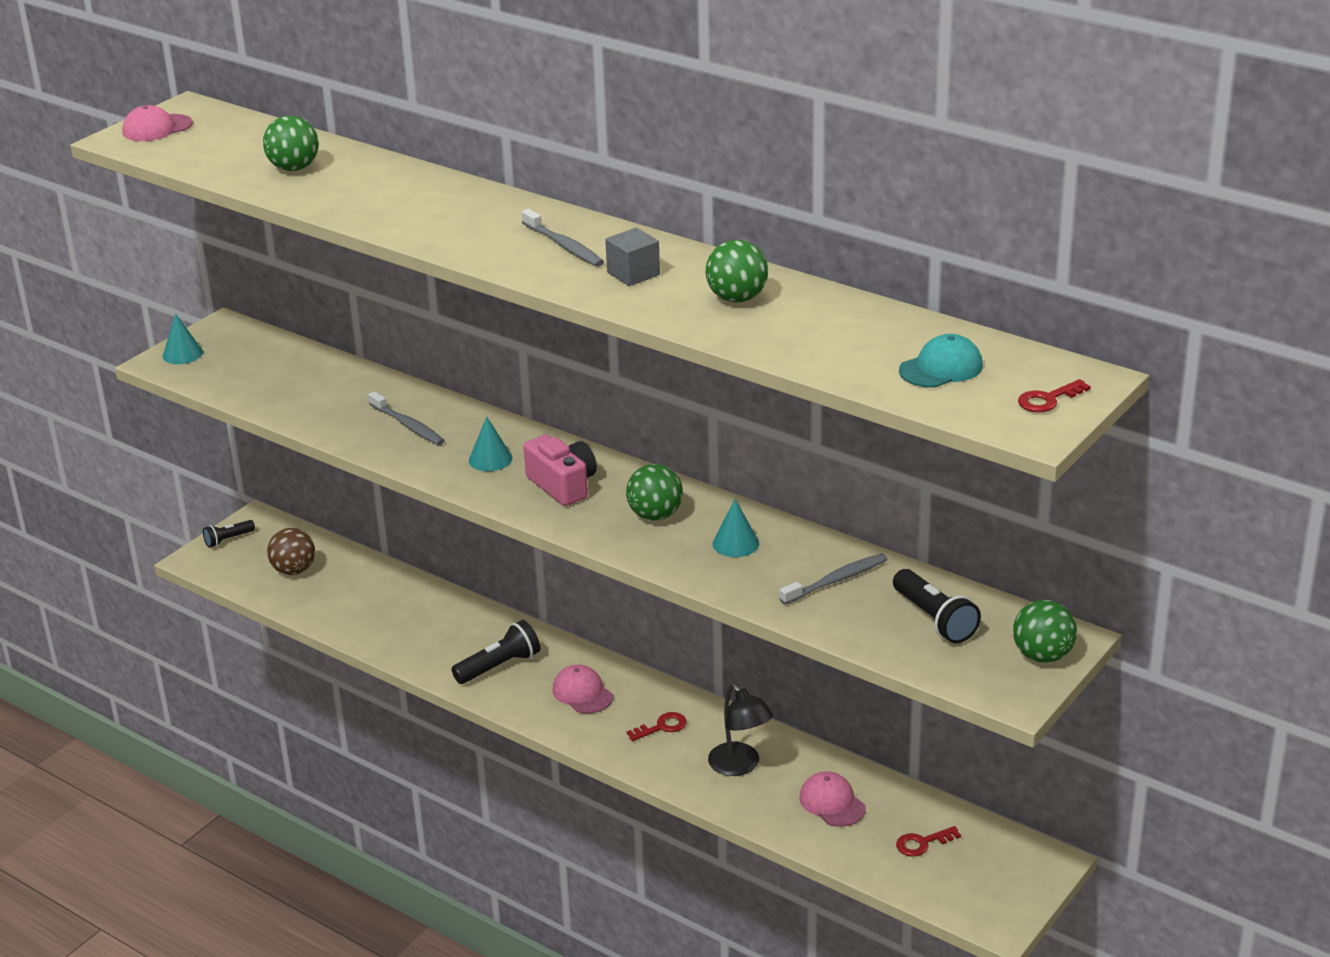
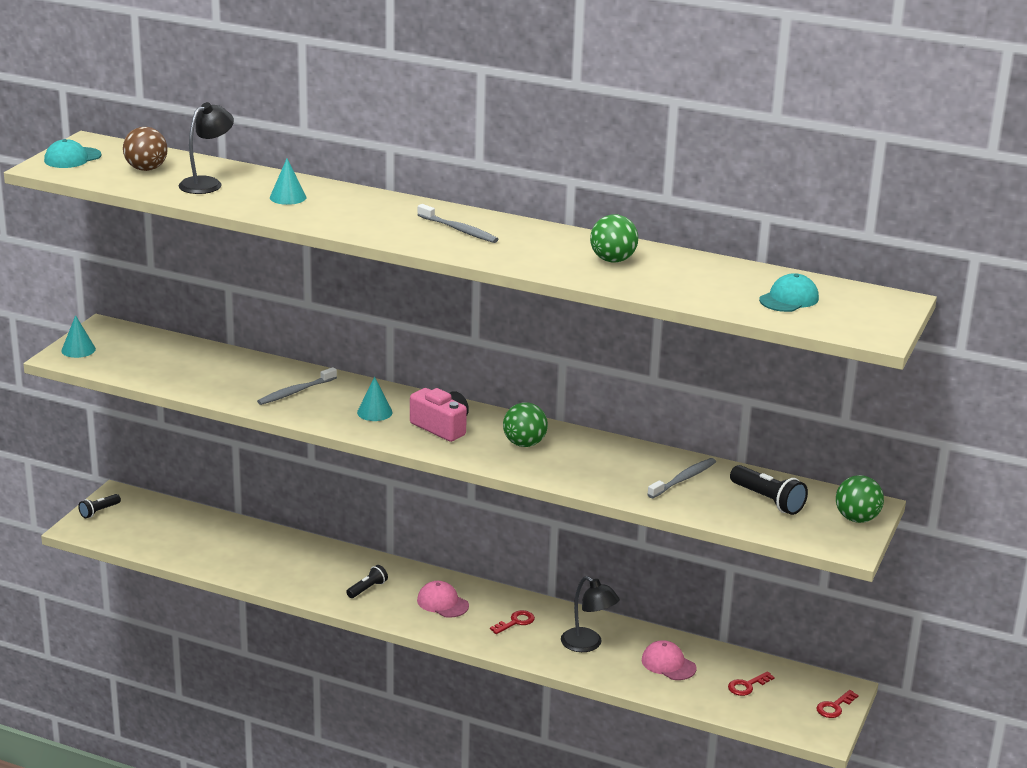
camera: 15 degrees left, 5 degrees down
pink cap [122,105,193,141] -> turquoise cap [44,139,102,168]
green ball [263,116,319,171] -> black lamp [178,102,234,194]
brown ball [267,528,315,575] -> brown ball moved to [123,127,168,171]
grey toothbrush [368,391,445,445] -> grey toothbrush turned 105 degrees clockwise [257,367,337,405]
black flashlight [452,620,540,684] -> black flashlight [346,565,388,598], size x0.62
grey cube [605,228,660,286] -> none
turquoise cone [712,499,759,557] -> turquoise cone moved to [270,159,306,205]
red key [1018,379,1091,412] -> red key moved to [816,690,858,718]

